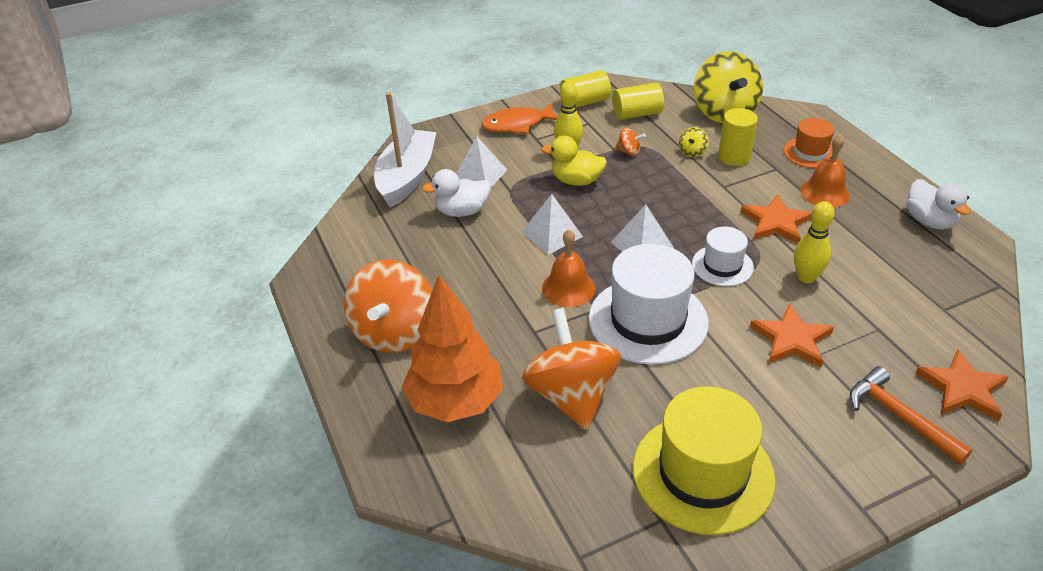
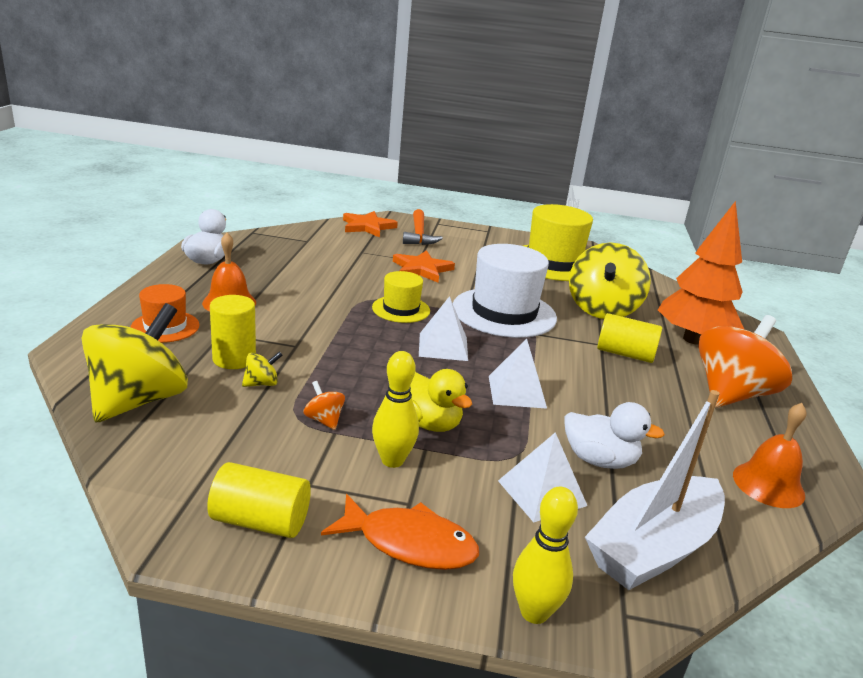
camera: 150 degrees left, 15 degrees down
orange spinning top [522,308,621,430] -> yellow spinning top [569,243,651,319]
orange bell [542,229,596,307] -> orange bell moved to [733,403,806,508]
yellow cylinder [612,83,664,120] -> yellow cylinder moved to [597,313,662,363]
white hat [692,227,754,286] -> yellow hat [372,271,430,323]
orange star [741,194,812,244] -> none
yellow bowling pin [794,201,835,283] -> yellow bowling pin moved to [513,487,578,624]

